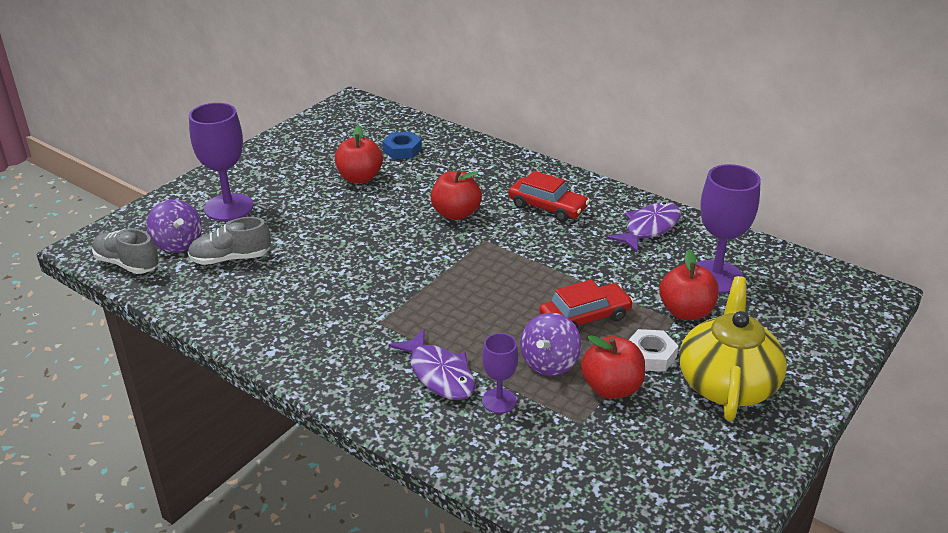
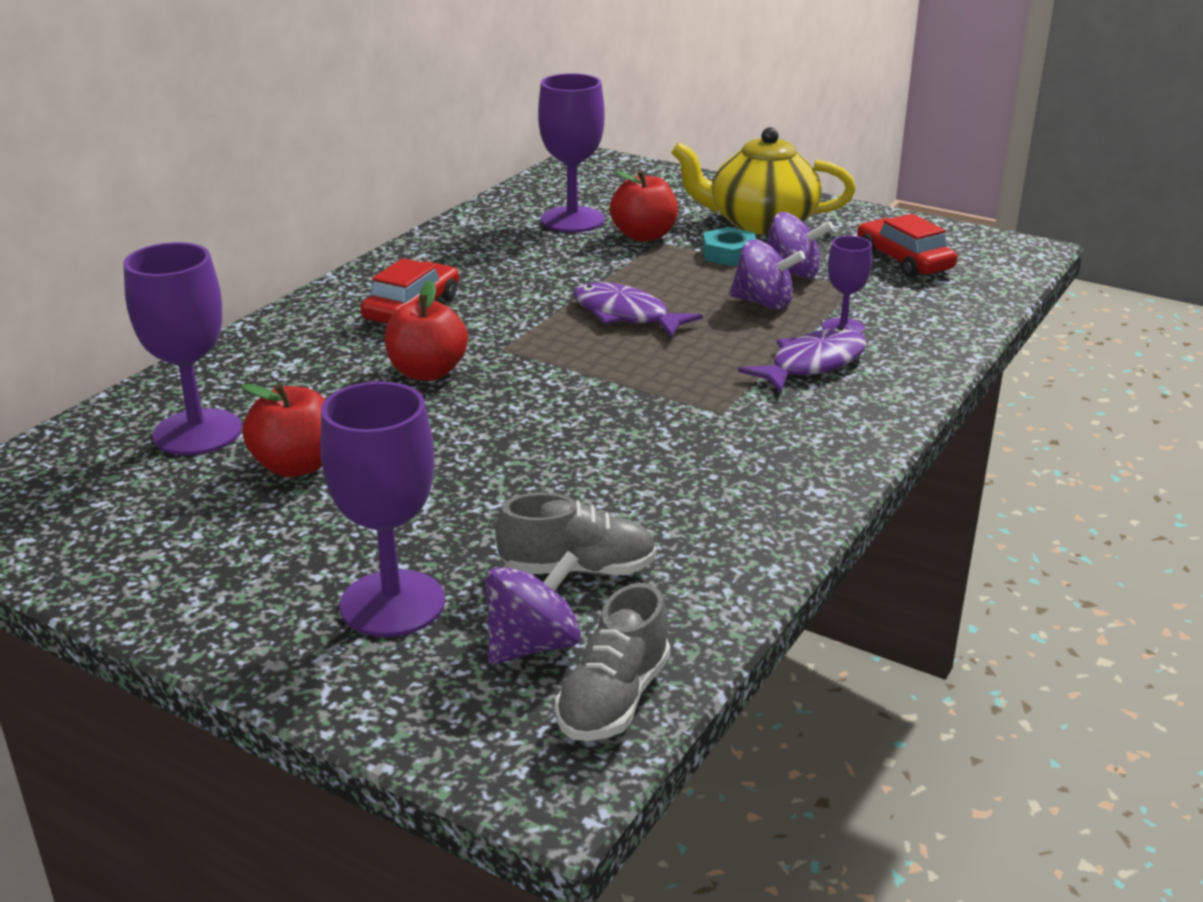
camera: 95 degrees left, 5 degrees down
grey shoe [188,217,271,265] -> grey shoe turned 75 degrees counterclockwise [495,493,657,576]
blue nut [382,132,422,159] -> purple goblet [123,242,242,455]
red car [539,279,633,329] -> red car moved to [857,214,957,277]
red apple [581,335,645,399] -> purple spinning top [767,212,834,278]
purple fish [607,202,681,253] -> purple fish moved to [573,282,703,338]
white nut [629,329,679,372] -> turquoise nut [703,227,756,266]

